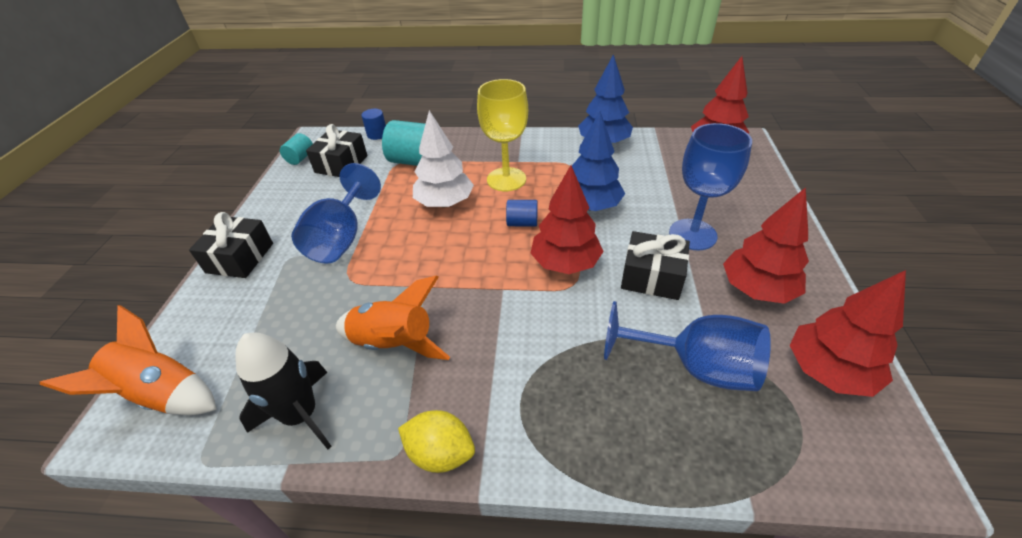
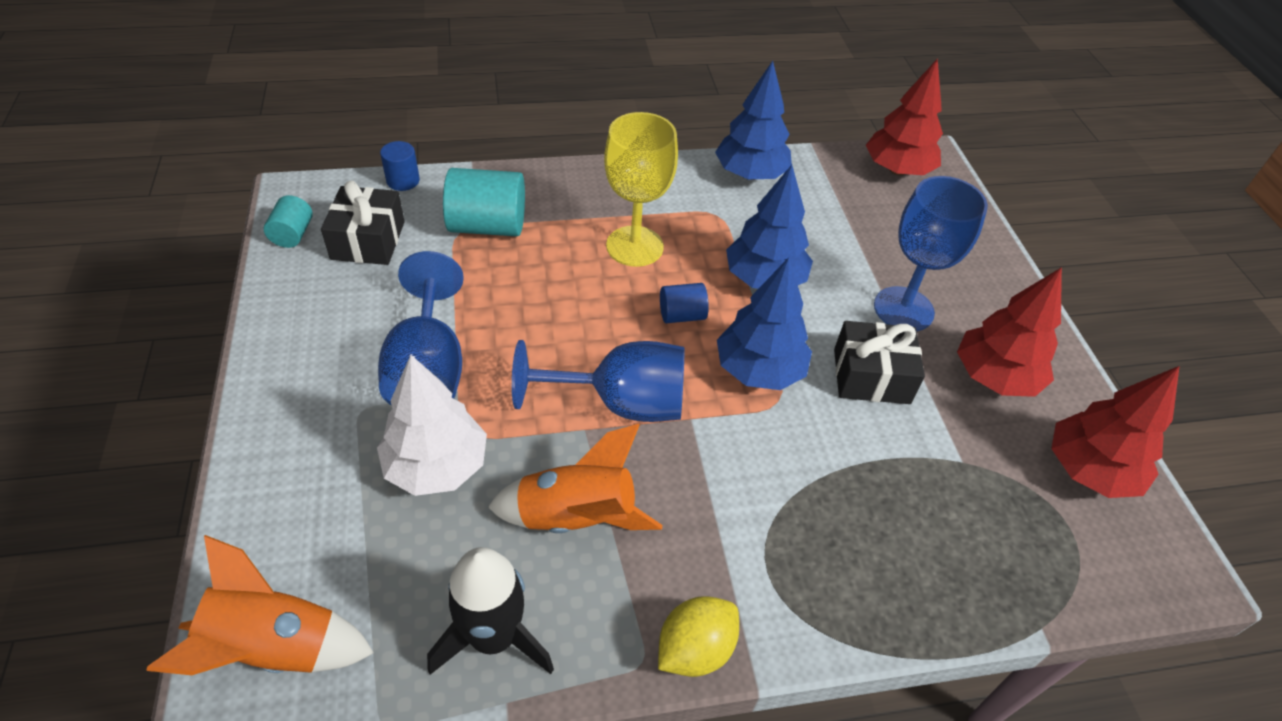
camera: 20 degrees left, 5 degrees up
black gift [189,212,273,278] -> none
yellow lemon [398,410,475,473] -> yellow lemon turned 45 degrees counterclockwise [658,596,739,677]
white tree [413,110,474,207] -> white tree moved to [377,355,487,496]
red tree [530,165,604,274] -> blue tree [717,257,812,390]
blue goblet [604,301,771,391] -> blue goblet moved to [512,340,684,422]

